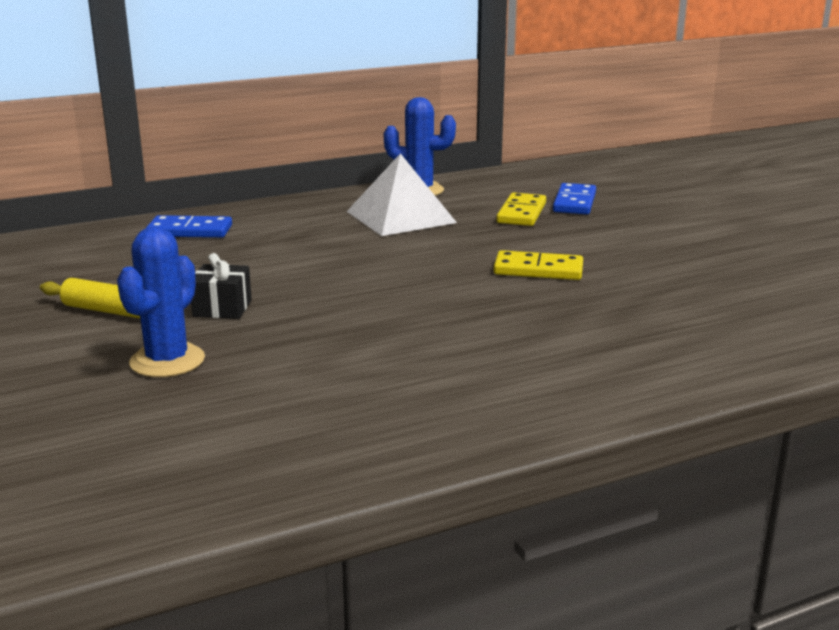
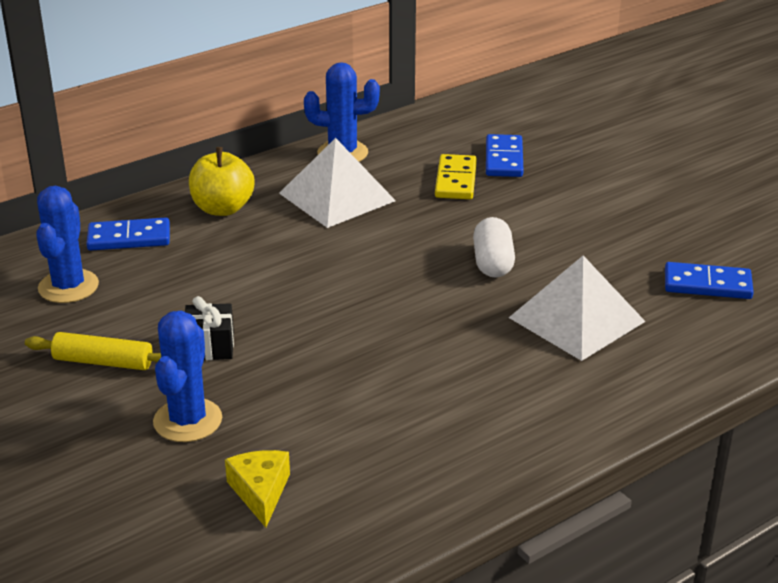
camera: 10 degrees left, 10 degrees up
yellow domino [494,250,583,280] -> white capsule [473,217,515,278]
none -> blue cactus [36,186,99,303]
none -> yellow apple [189,147,255,216]
none -> yellow cheese [225,450,290,527]
none -> white pyramid [509,255,646,361]
none -> blue domino [665,262,754,299]

